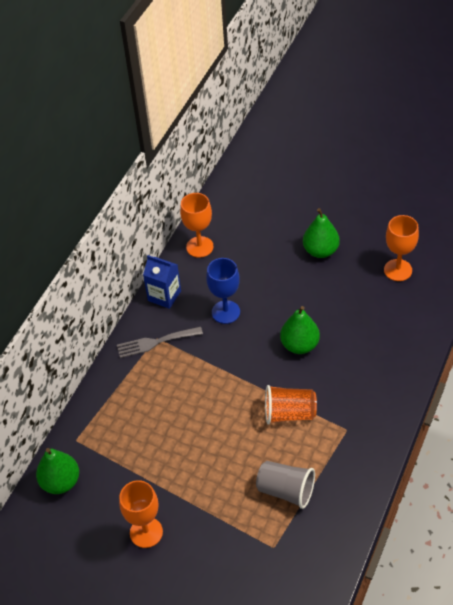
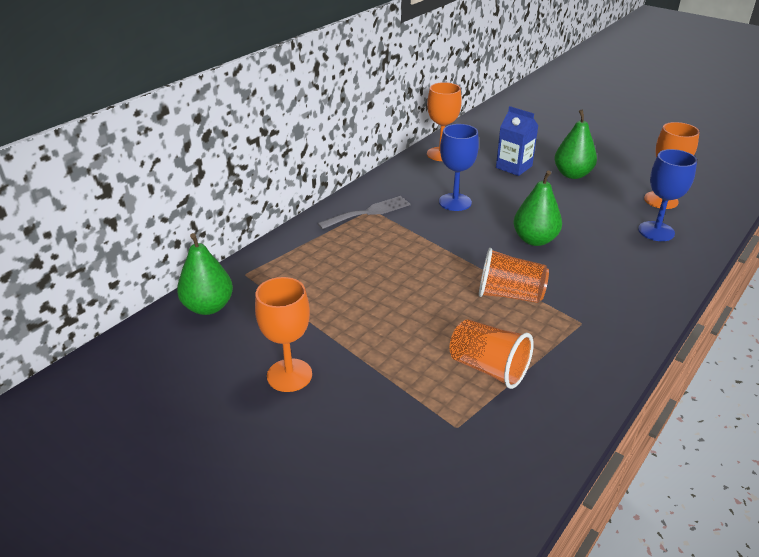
camera: 10 degrees right, 15 degrees down
grey fork [117,327,203,358] -> grey fork turned 150 degrees clockwise [317,196,410,229]
blue carton [143,255,181,309] -> blue carton moved to [496,106,539,176]
grey cup [256,461,315,509] -> orange cup [449,319,534,389]
none -> blue goblet [638,149,697,241]

